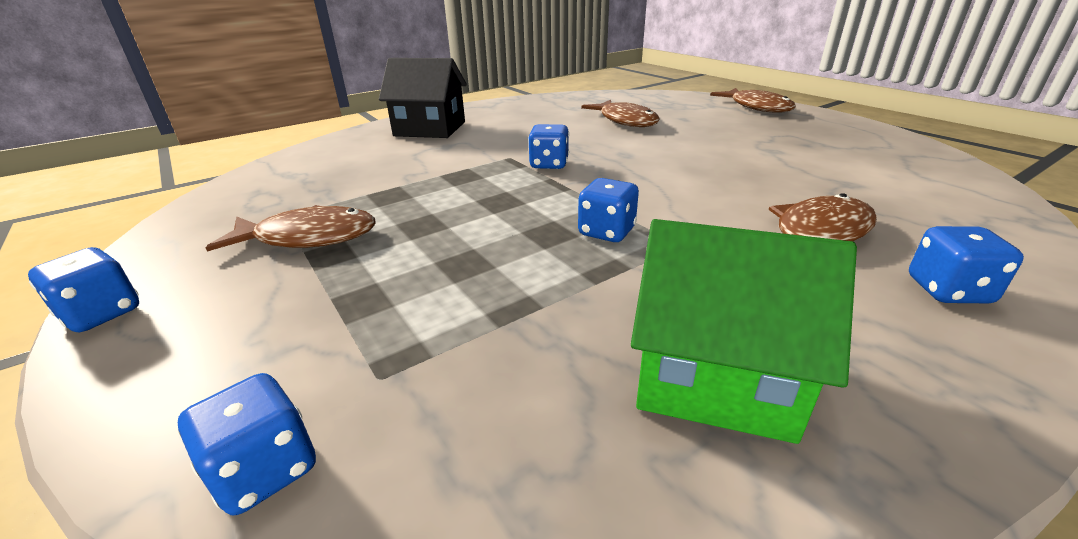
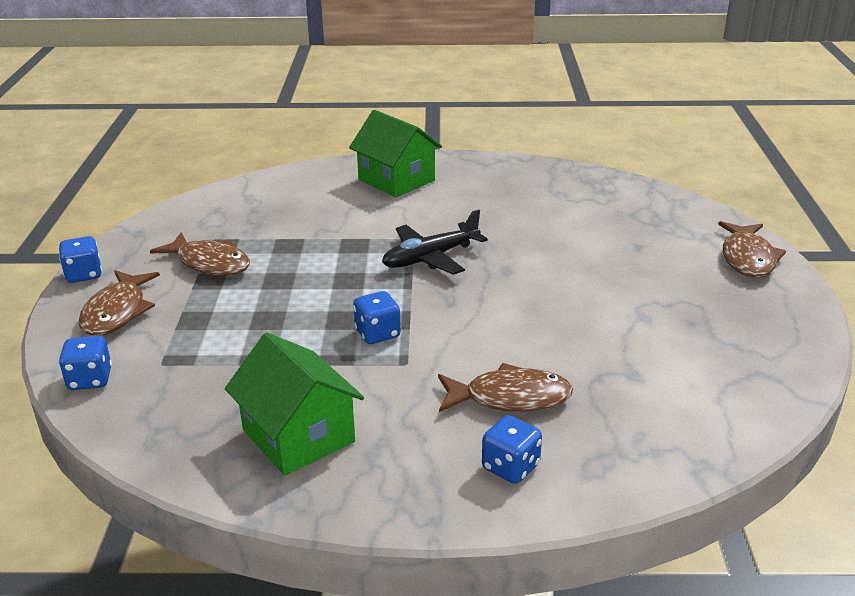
camera: 35 degrees right, 0 degrees up
black house [379,58,467,138] -> green house [349,110,442,197]
blue dice [528,124,569,169] -> black plane [382,209,488,275]
brown fish [581,100,660,127] -> brown fish moved to [78,270,160,336]

